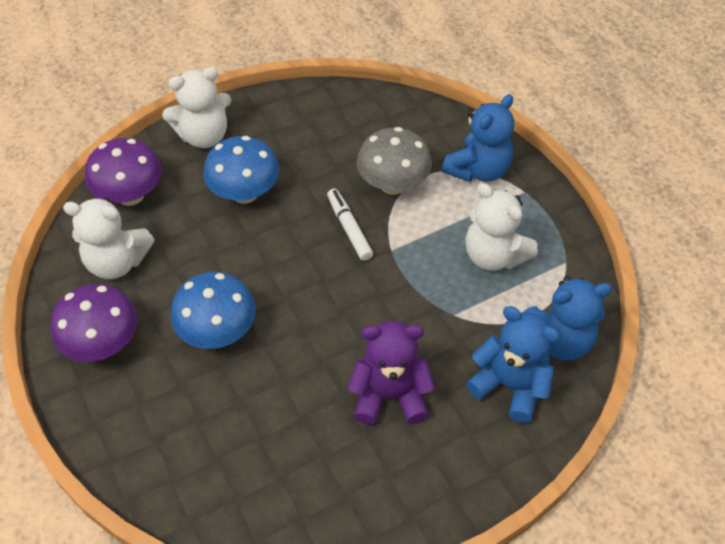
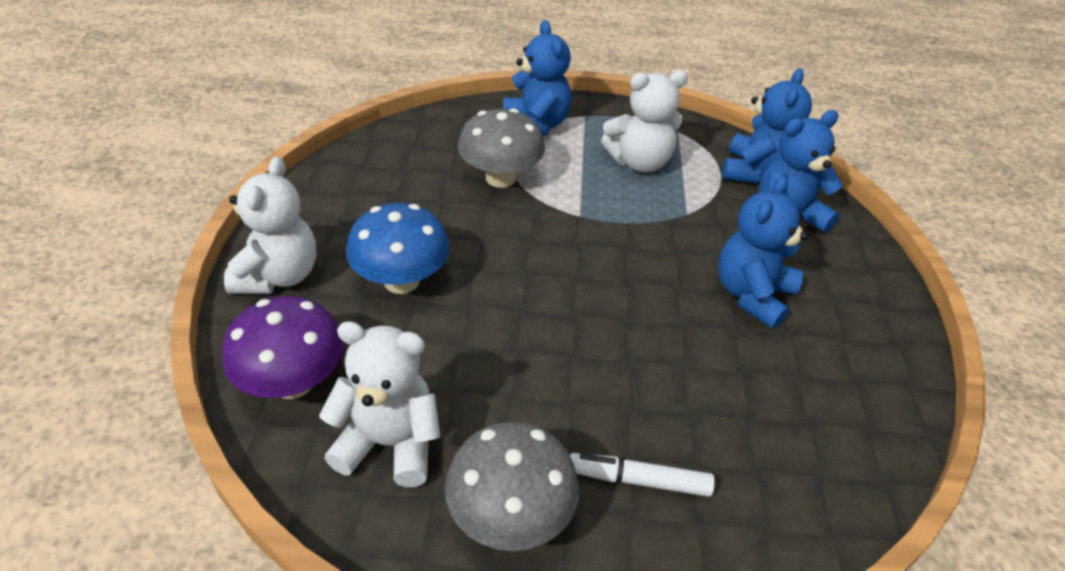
camera: 60 degrees left, 10 degrees down
purple mushroom [50,284,138,362] -> grey mushroom [445,422,580,551]
white teddy bear [63,197,155,279] -> white teddy bear turned 120 degrees counterclockwise [319,321,441,488]
blue mushroom [171,272,256,349] -> none
white marker [327,189,373,261] -> white marker moved to [570,453,715,497]
purple teddy bear [348,321,435,425] -> blue teddy bear [718,175,808,329]

